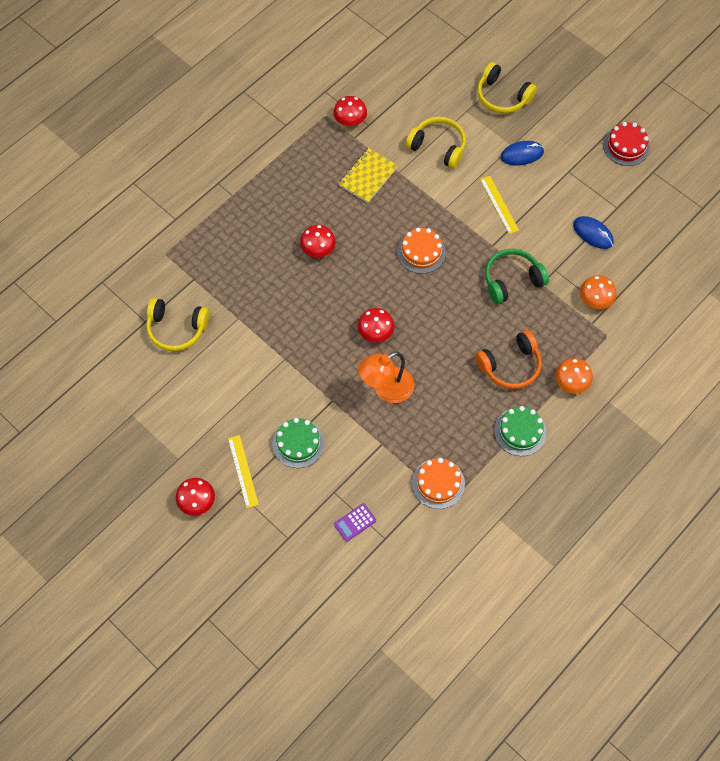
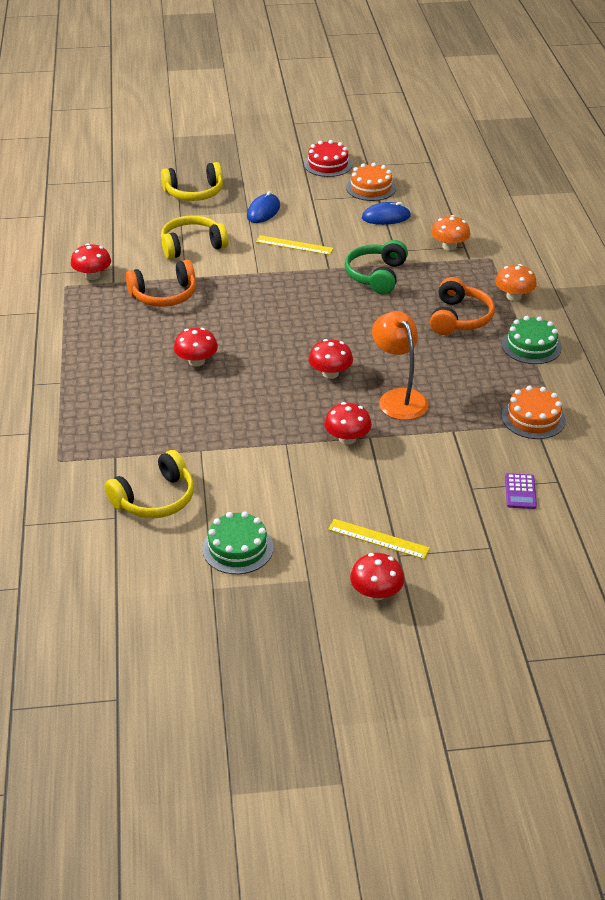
camera: 50 degrees left, 25 degrees down
green cake [272,418,325,468] -> green cake moved to [202,512,273,574]
yellow notebook [338,148,398,203] -> orange headphones [126,260,196,307]
orange lamp [358,352,414,403] -> orange lamp turned 150 degrees clockwise [372,311,429,420]
orange cake [397,228,446,274] -> orange cake moved to [346,163,396,201]
none -> red mushroom [324,402,372,444]

